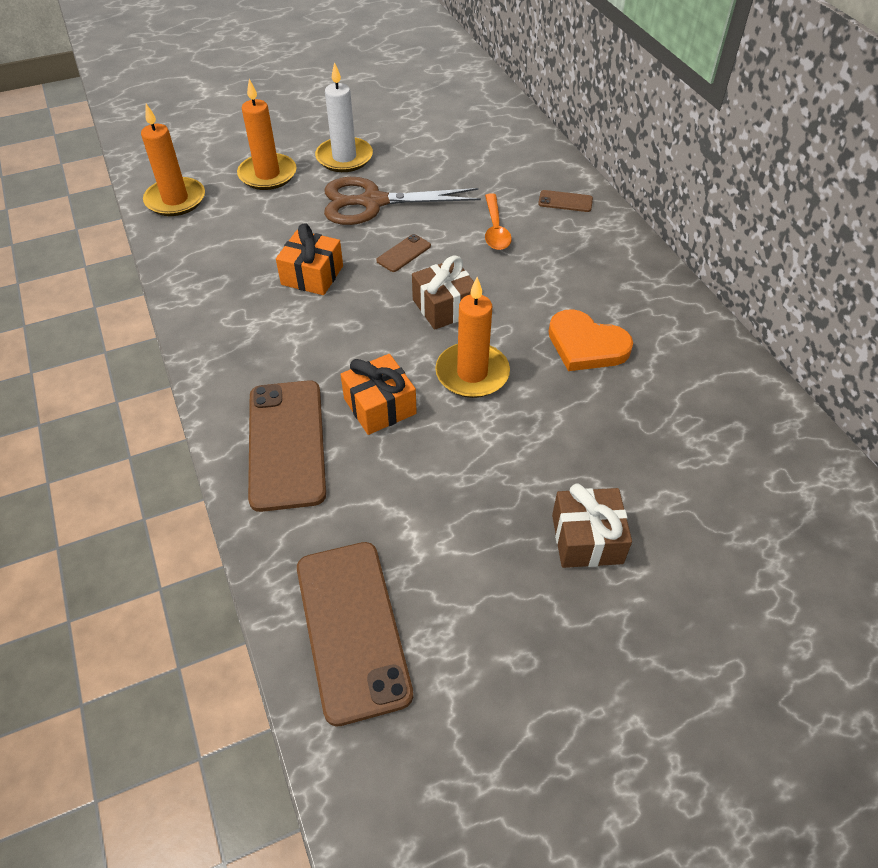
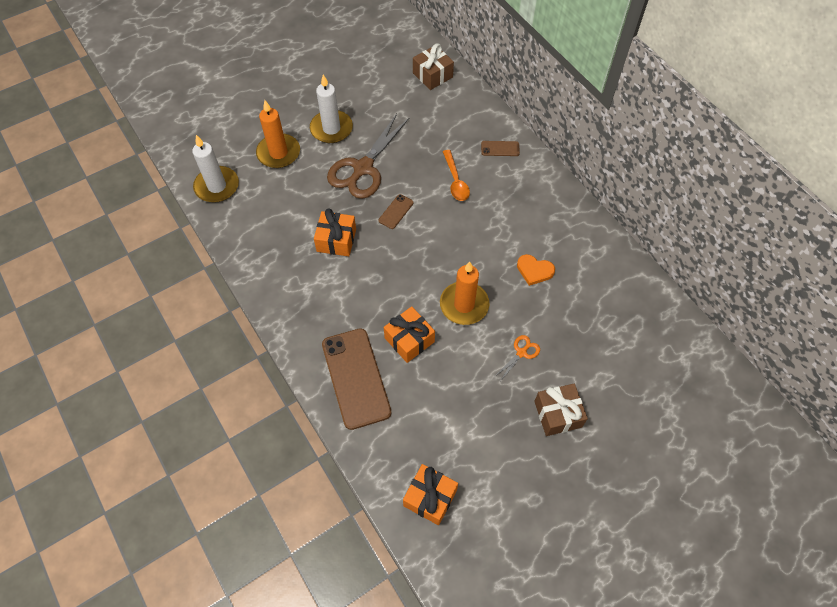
camera: 10 degrees left, 10 degrees up
orange candle [141,104,205,216] -> white candle [192,135,239,202]
brown phone [297,542,413,726] -> orange gift [403,464,458,525]
brown scissors [324,177,481,225] -> brown scissors turned 45 degrees counterclockwise [327,114,409,199]
brown gift [412,255,474,330] -> brown gift moved to [413,44,454,90]
orange heart [549,309,633,371] -> orange heart [517,254,555,286], size x0.66
none -> orange scissors [494,335,540,380]

